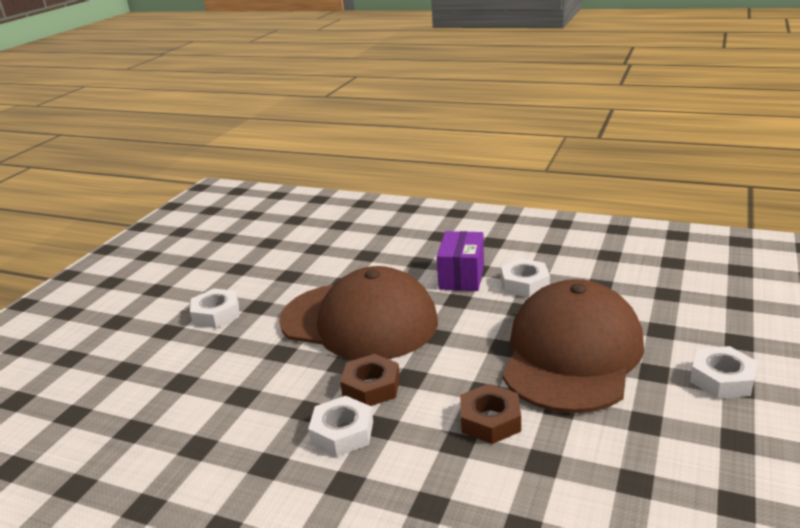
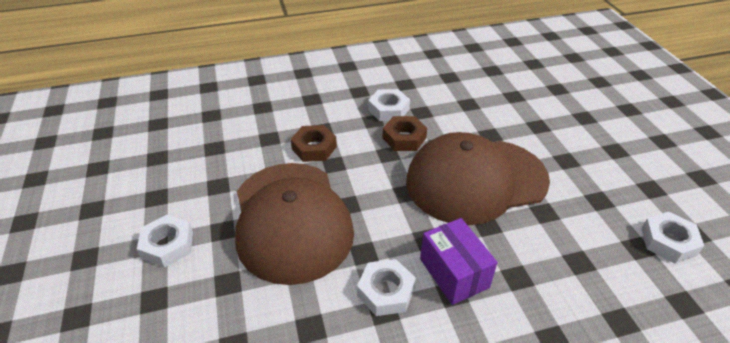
camera: 140 degrees right, 15 degrees up
white nut [190,289,239,328] -> white nut moved to [641,212,704,264]

